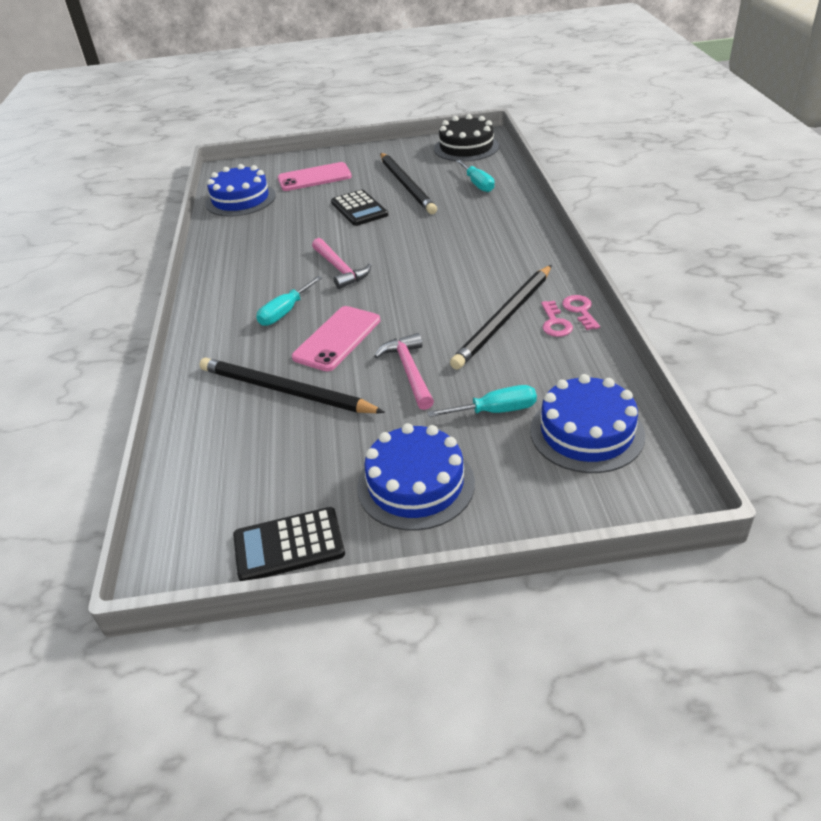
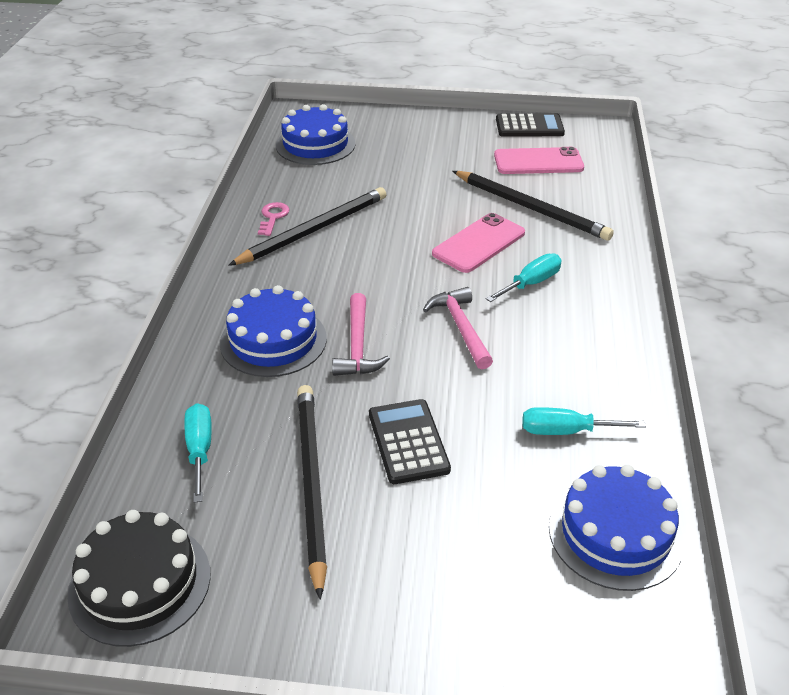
camera: 170 degrees left, 0 degrees up
pink phone [278,162,352,191] -> pink phone moved to [494,147,584,174]
blue cake [357,423,475,531] -> blue cake moved to [220,285,327,377]
pink hammer [374,333,434,410] -> pink hammer moved to [332,293,390,376]
turquoise screwdriver [427,385,537,417] -> turquoise screwdriver moved to [523,407,646,435]
pink key [562,295,600,330] -> none

